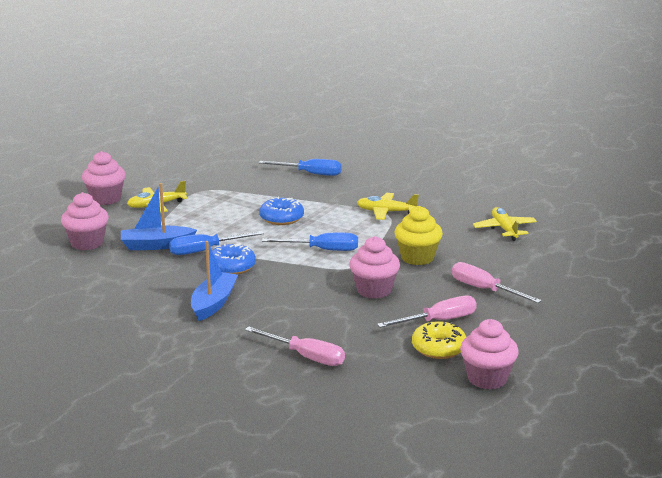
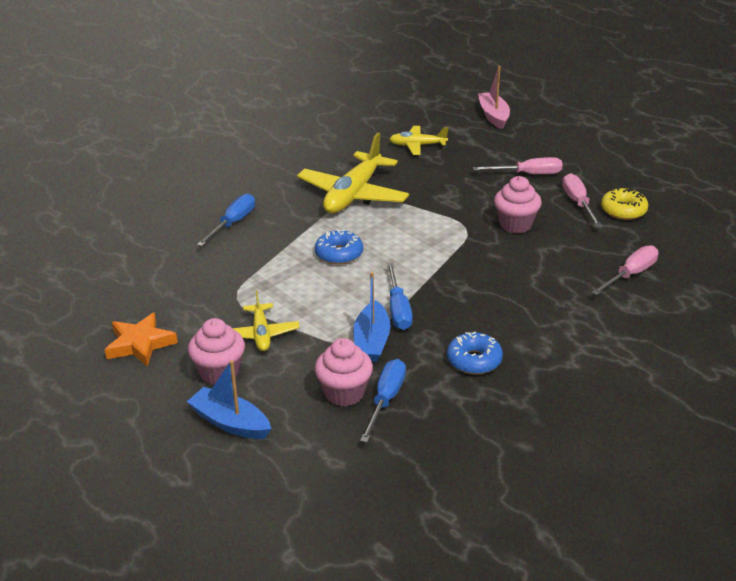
camera: 75 degrees left, 10 degrees up
blue boat [191,241,238,321] -> blue boat moved to [187,360,271,439]
blue donut [212,243,256,275] -> blue donut moved to [447,332,503,375]
blue screwdriver [262,233,358,251] -> blue screwdriver moved to [360,359,406,443]
yellow plane [357,193,419,220] -> yellow plane [297,133,409,213], size x1.85
yellow cupcake [394,206,443,265] -> none
pink screwdriver [452,262,542,303] -> pink screwdriver turned 150 degrees counterclockwise [473,157,562,174]
pink cupcake [460,319,519,389] -> none
none -> orange star [105,312,178,367]
none -> pink boat [478,66,510,129]

